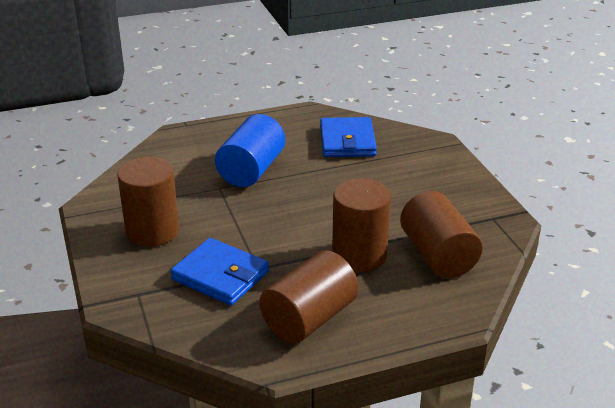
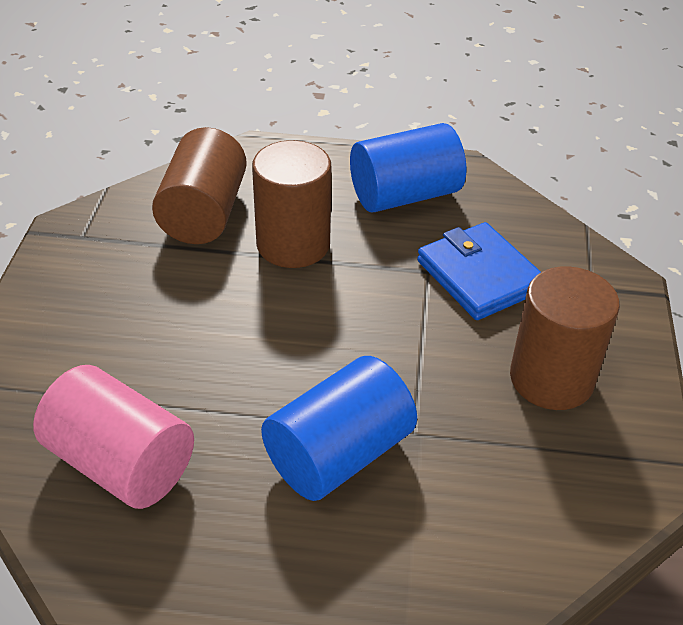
camera: 155 degrees left, 10 degrees up
brown cylinder [259,251,359,343] -> blue cylinder [350,123,466,212]
blue wallet [320,117,377,157] -> pink cylinder [33,365,194,509]

